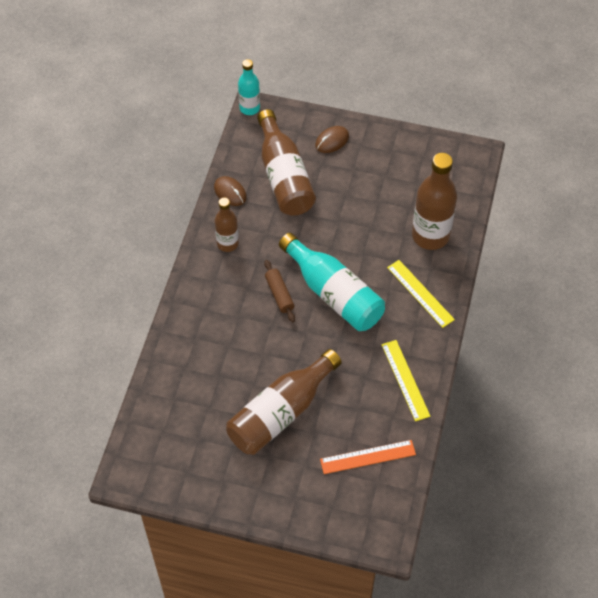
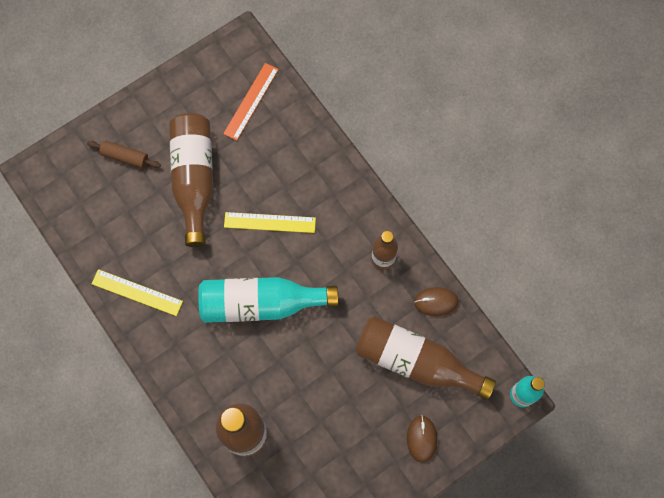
camera: 130 degrees right, 15 degrees up
brown rolling pin [264,260,295,322] -> brown rolling pin moved to [87,140,161,168]
orange ruler [320,440,416,474] -> orange ruler moved to [223,63,279,141]
yellow ruler [387,260,455,328] -> yellow ruler moved to [224,212,316,233]

